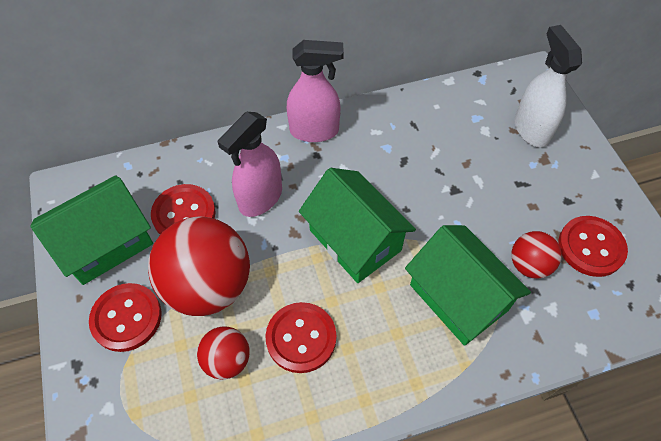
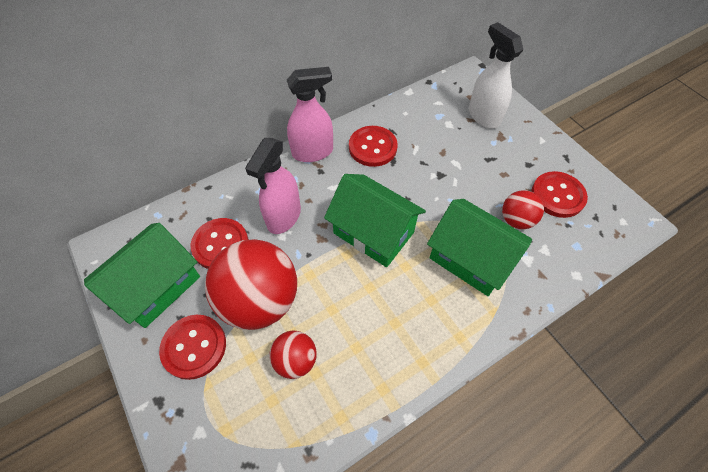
camera: 15 degrees left, 0 degrees up
red button [265,302,336,373] -> red button moved to [349,126,398,167]

